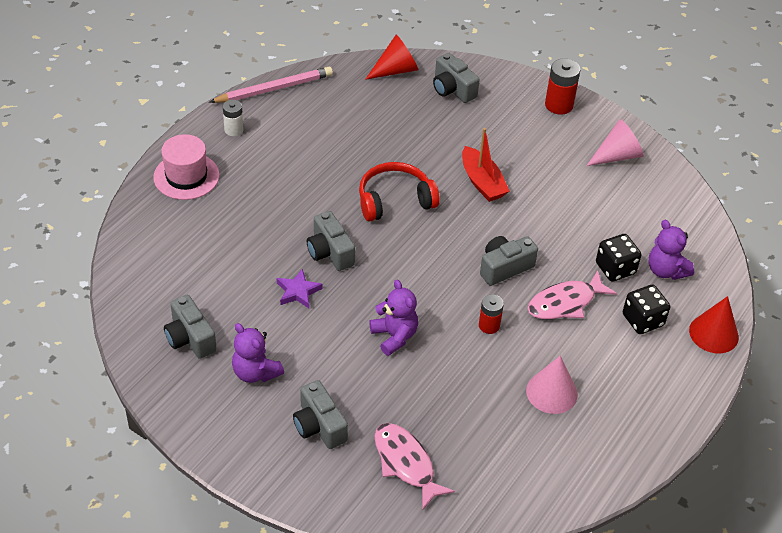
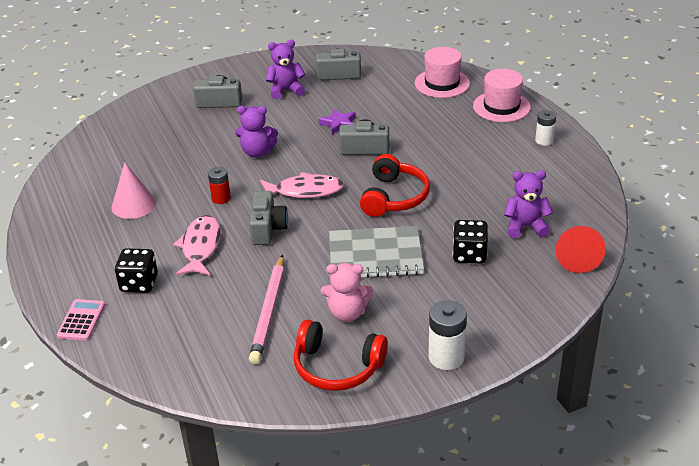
camera: 125 degrees right, 10 degrees down
pink pencil [210,67,333,103] -> pink pencil moved to [249,255,284,364]
pink fish [374,423,455,511] -> pink fish moved to [260,172,344,198]
grey camera [433,53,480,103] -> none
red boat [462,128,509,202] -> grey notebook [329,226,424,278]
red battery [545,59,580,114] -> white battery [428,300,467,370]
pink cone [586,119,644,166] -> red headphones [294,320,388,391]
black dice [596,234,641,282] -> black dice moved to [453,220,488,264]
purple teddy bear [648,220,694,280] -> purple teddy bear moved to [504,170,553,239]
red cone [689,296,739,353] -> pink calculator [57,299,105,341]
none -> pink teddy bear [321,263,373,322]
none -> pink hat [415,47,470,98]

